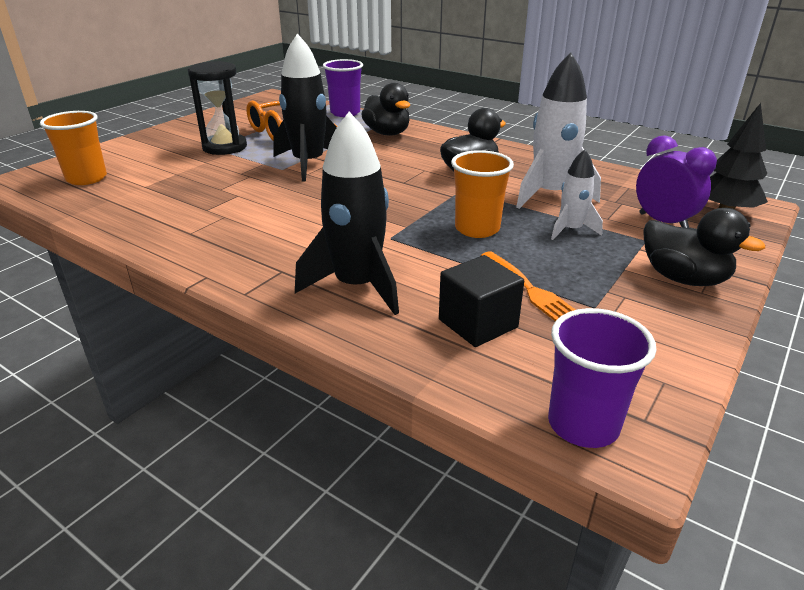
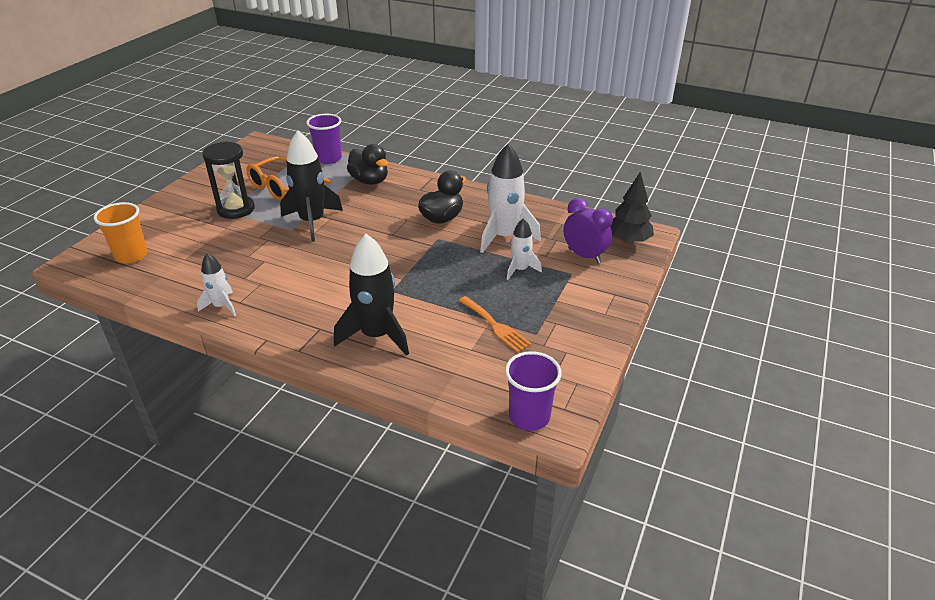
camera: 10 degrees left, 5 degrees up
black cube [439,255,524,347] -> none
orange cup [451,150,514,238] -> none
black duck [643,208,765,286] -> none
none -> white rocket [197,253,236,316]

